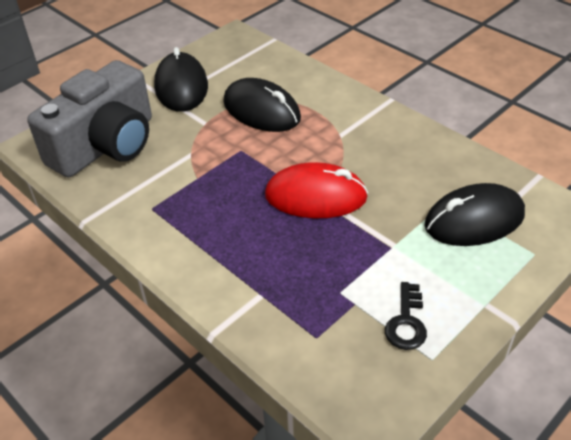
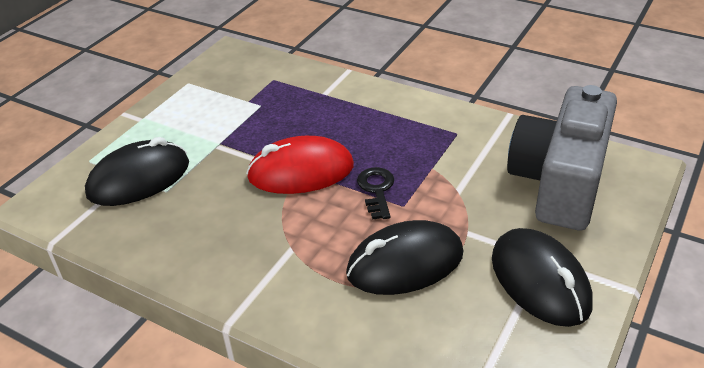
camera: 165 degrees right, 5 degrees down
black mouse [223,78,301,132] -> black mouse turned 45 degrees counterclockwise [346,220,463,295]
black key [385,282,427,350] -> black key moved to [357,167,394,220]

